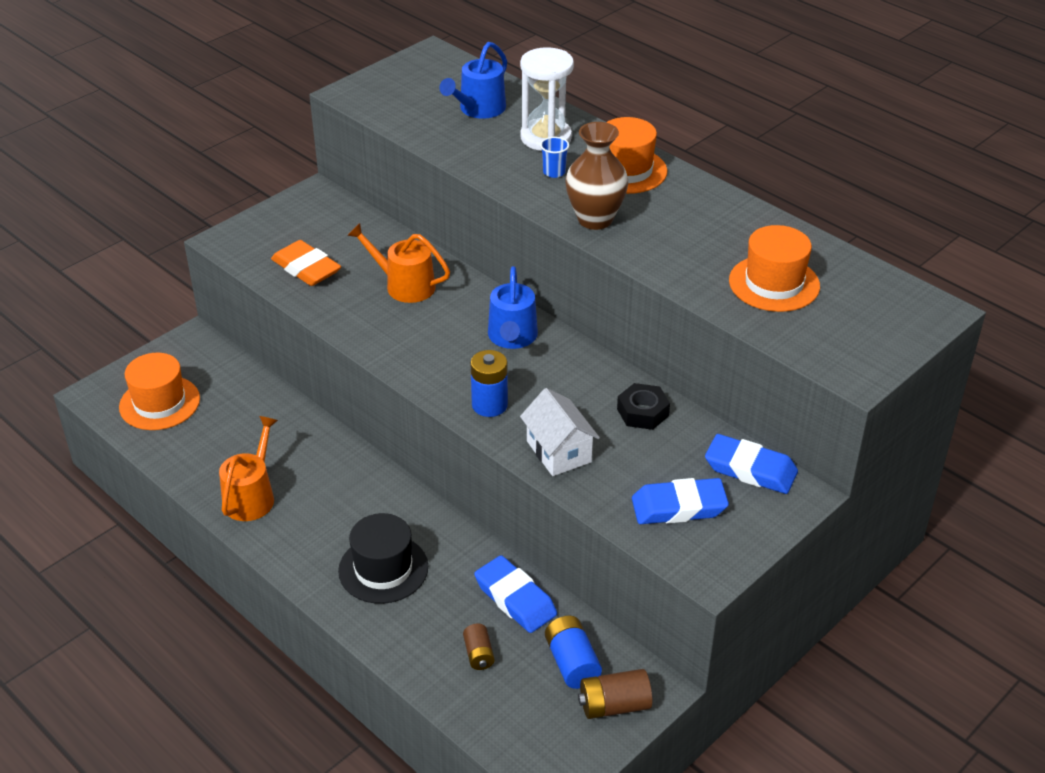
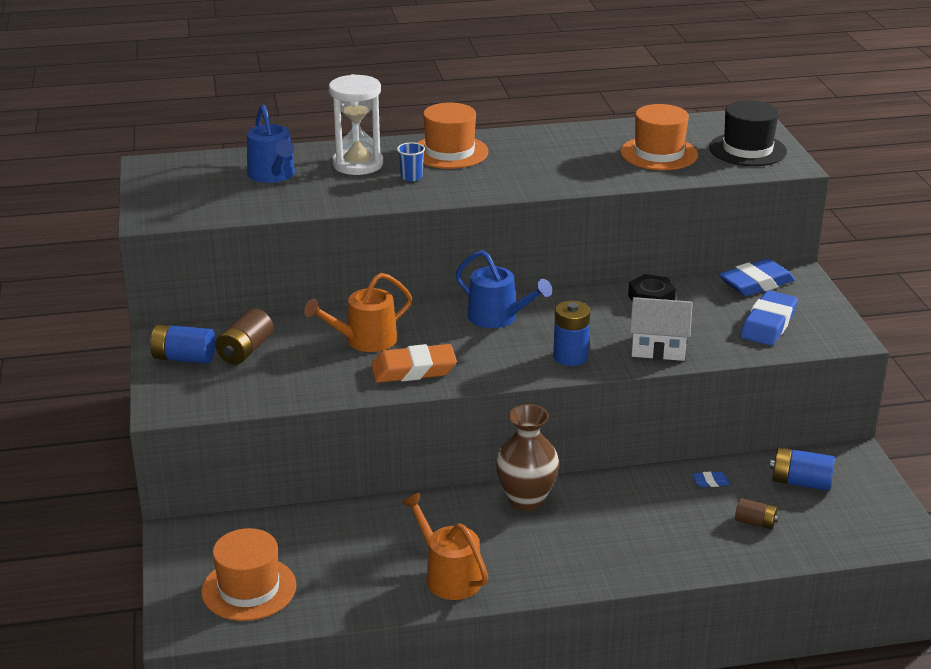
camera: 55 degrees left, 10 degrees down
orange eraser [271,240,341,286] -> orange eraser moved to [371,344,457,383]
black hat [338,513,428,604] -> black hat moved to [709,100,787,166]
blue eraser [474,555,557,633] -> blue eraser [693,472,730,487], size x0.44
brown vase [565,122,628,230] -> brown vase moved to [496,404,559,511]
brown battery [578,669,652,719] -> brown battery moved to [215,308,273,365]
none -> blue battery [150,324,216,364]

